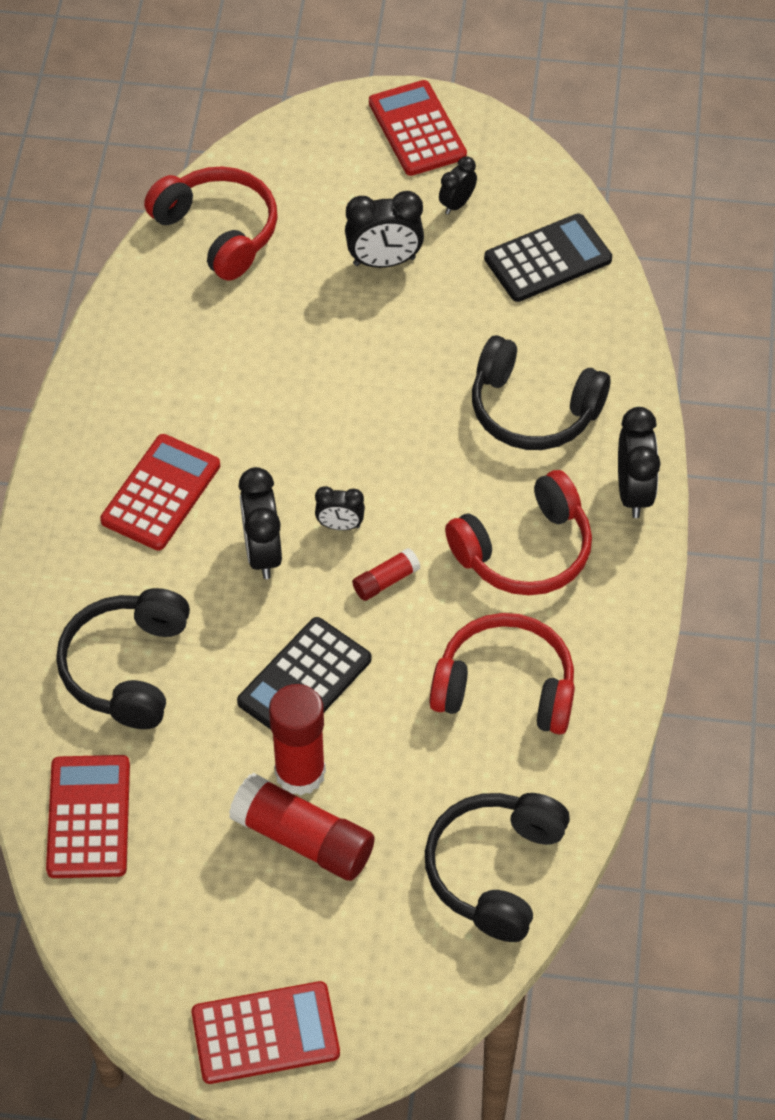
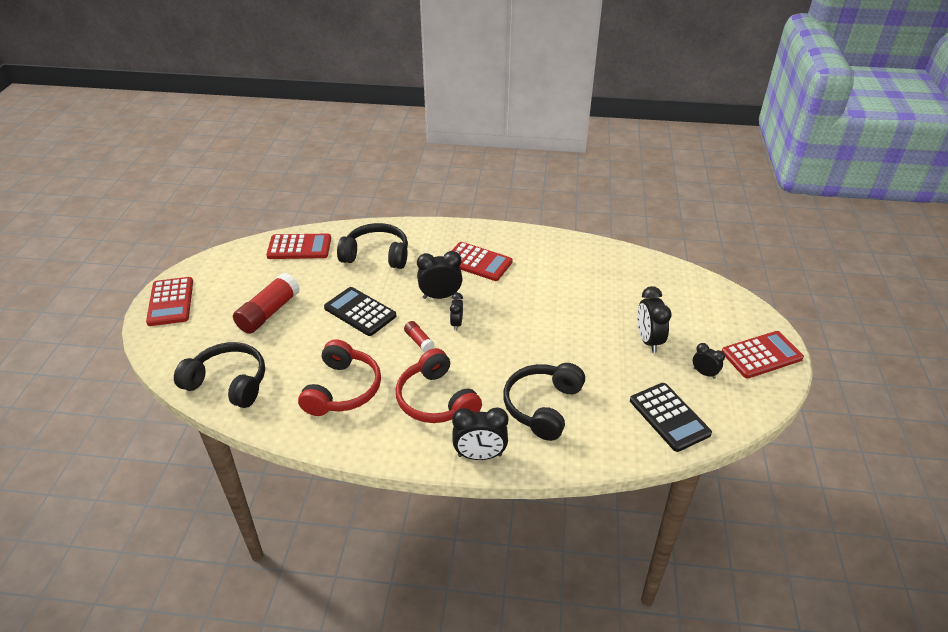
camera: 90 degrees right, 15 degrees down
red headphones [144,166,278,281] -> none
red glue stick [269,684,326,796] -> none

